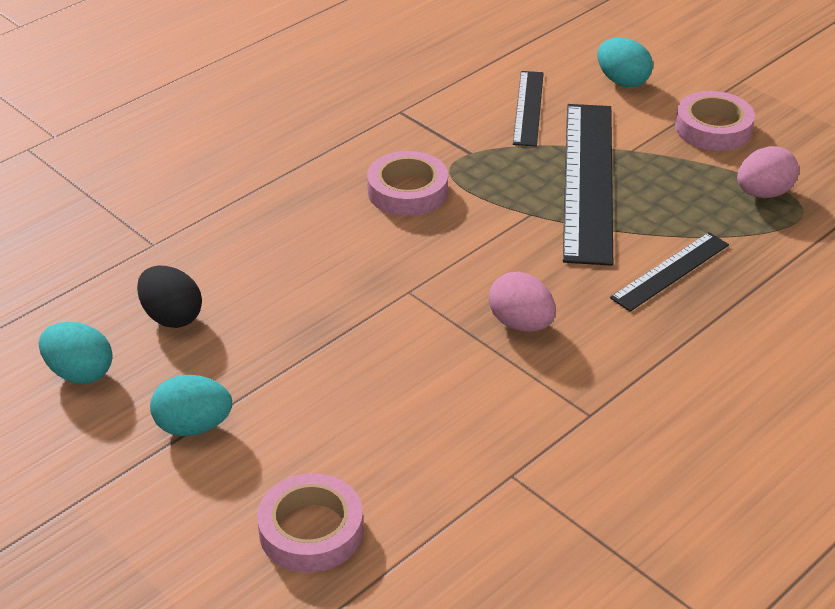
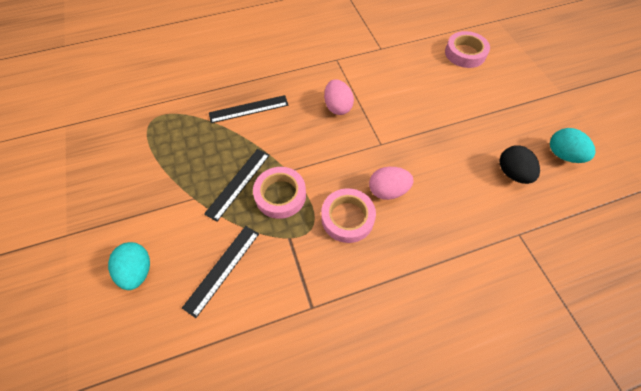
camera: 155 degrees left, 20 degrees up
turquoise egg [150,375,232,436] -> none
black ruler [563,104,613,266] -> black ruler [204,149,270,222], size x0.53
pink tape [675,91,755,151] -> pink tape moved to [253,167,306,219]
pink egg [737,146,799,198] -> pink egg moved to [369,167,414,200]

